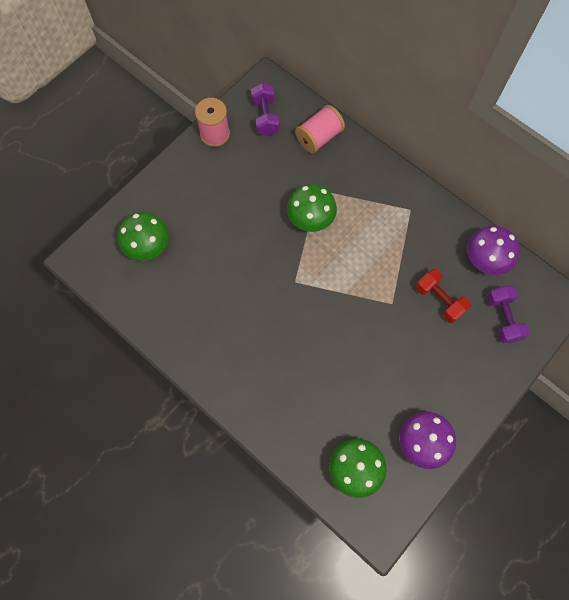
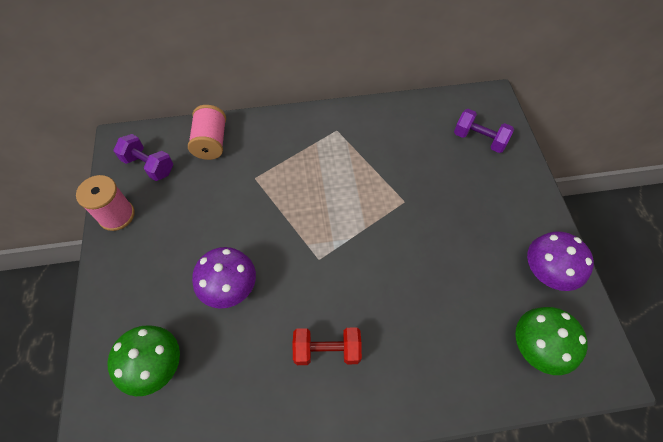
camera: 50 degrees left, 10 degrees down
green mushroom [287,184,337,232] -> none
red dumbbell [416,268,471,323] -> red dumbbell moved to [293,328,362,365]
purple mushroom [467,226,520,275] -> purple mushroom moved to [192,247,256,309]

